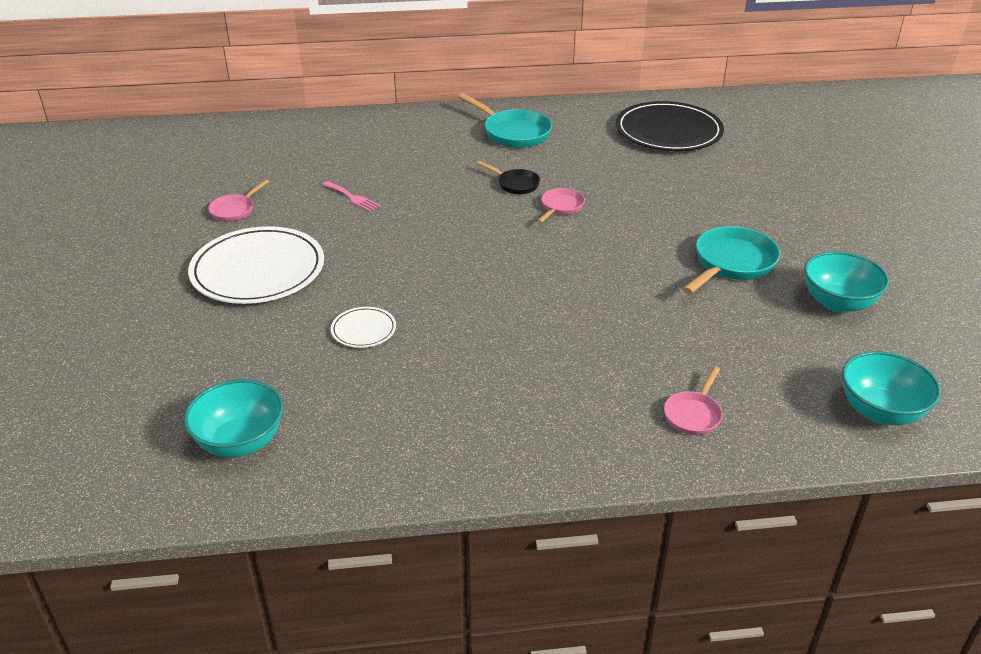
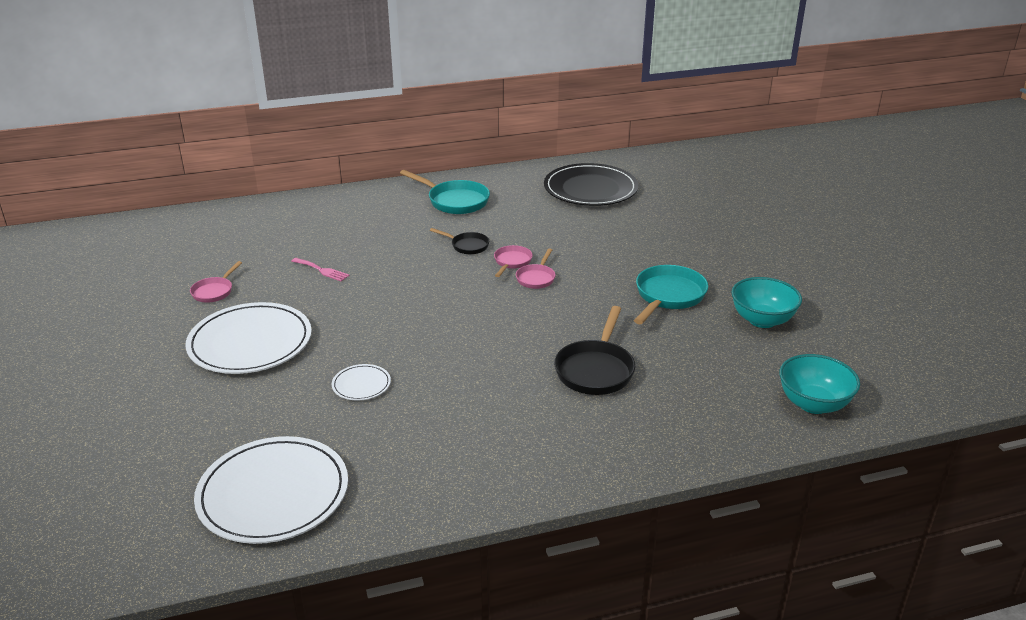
camera: 10 degrees left, 5 degrees down
turquoise bowl [184,379,283,457] -> white plate [194,436,348,544]
pink pan [664,366,723,435] -> pink pan moved to [516,248,556,289]
none -> black pan [554,306,635,395]

